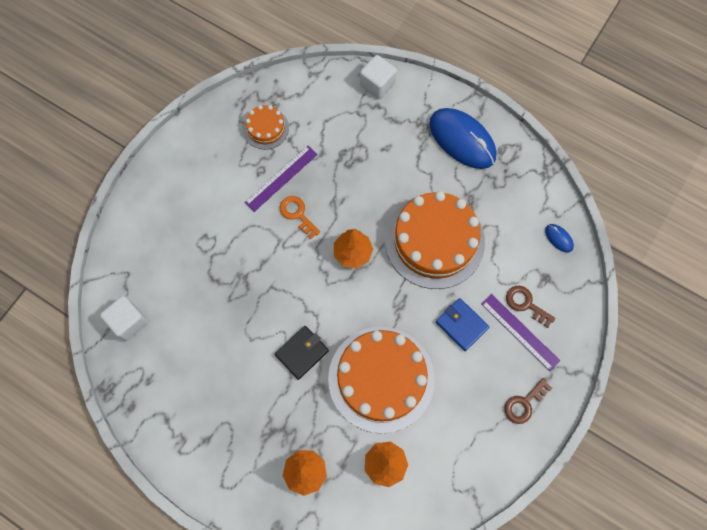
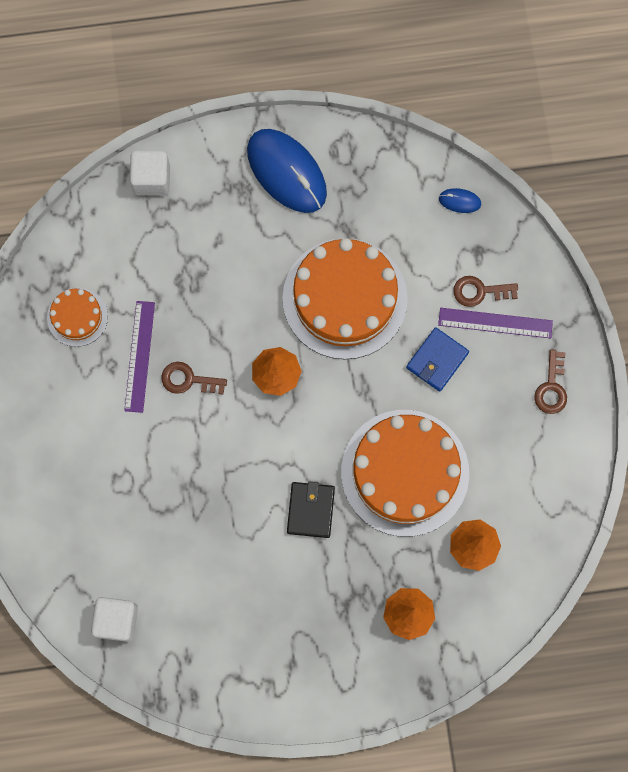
camera: 40 degrees left, 5 degrees up
orange key [280,196,320,239] -> brown key [161,362,227,395]
blue mouse [429,108,496,169] -> blue mouse turned 45 degrees clockwise [247,129,327,213]
blue wallet [436,298,489,351] -> blue wallet turned 60 degrees counterclockwise [406,327,469,392]

